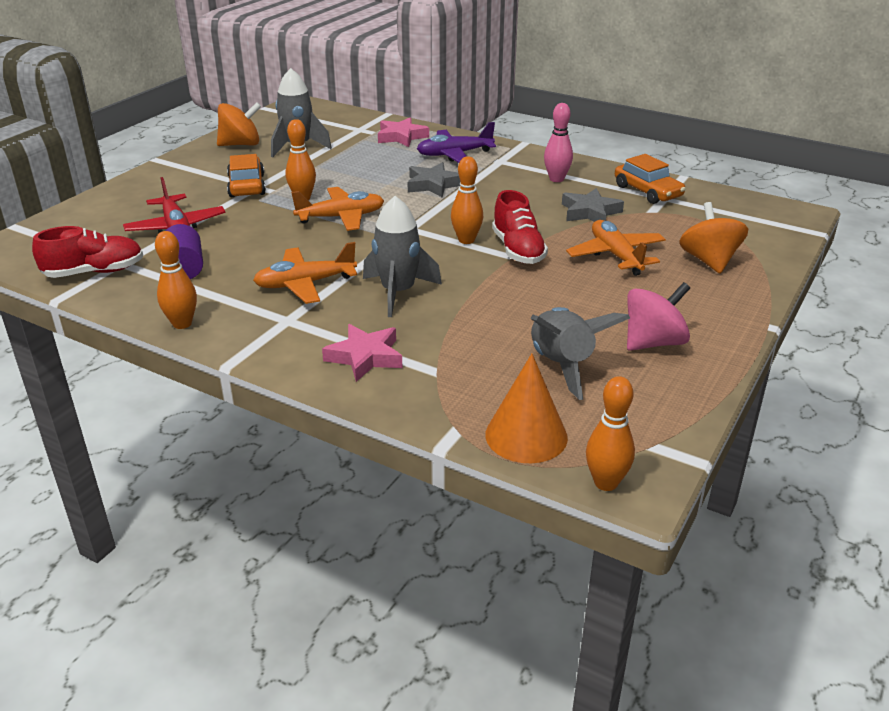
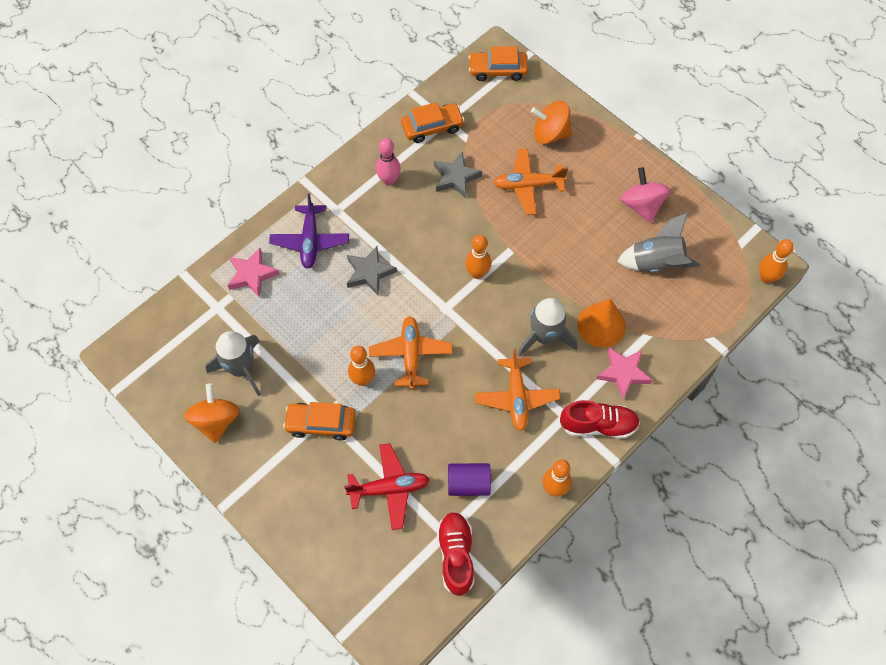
camera: 75 degrees left, 30 degrees up
orange cone [485,353,568,463] -> orange cone moved to [577,298,626,348]
red shoe [492,190,548,264] -> red shoe moved to [560,400,640,439]
none -> orange car [468,46,528,81]

